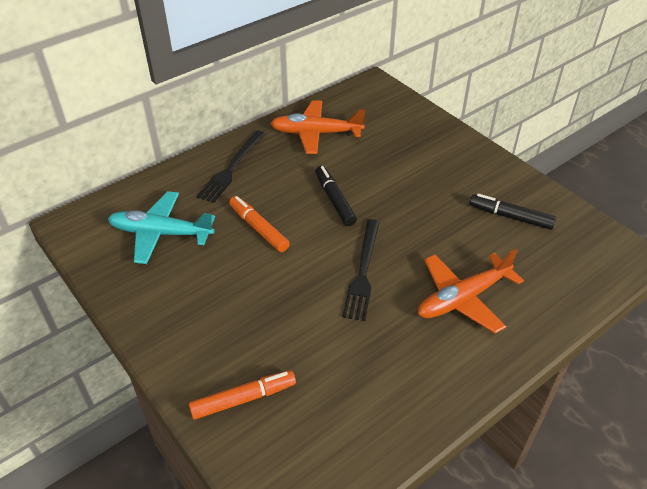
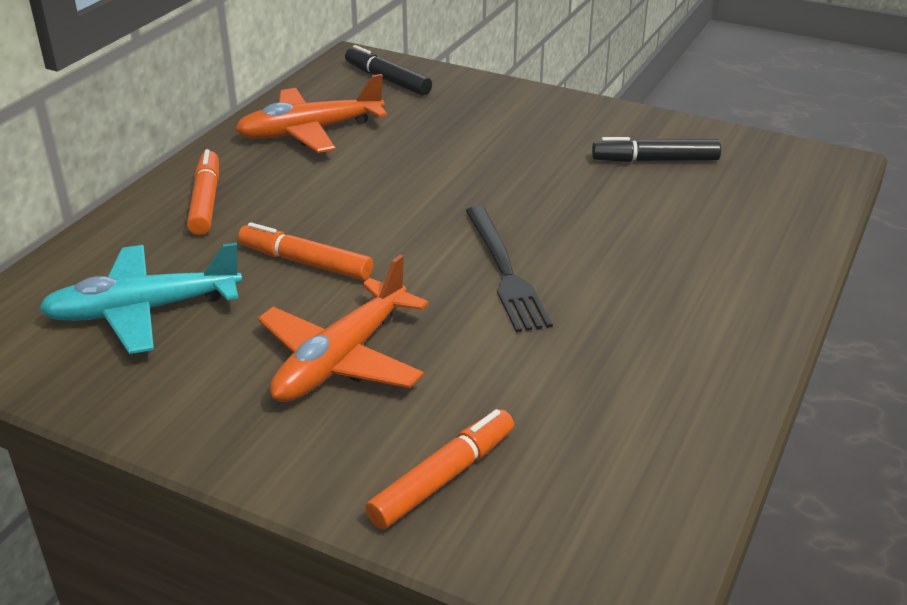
camera: 25 degrees left, 10 degrees down
black fork [197,130,265,203] -> orange marker [187,149,219,235]
black marker [315,166,357,226] -> black marker moved to [345,45,432,96]
orange plane [418,249,524,334] -> orange plane moved to [258,254,429,402]

